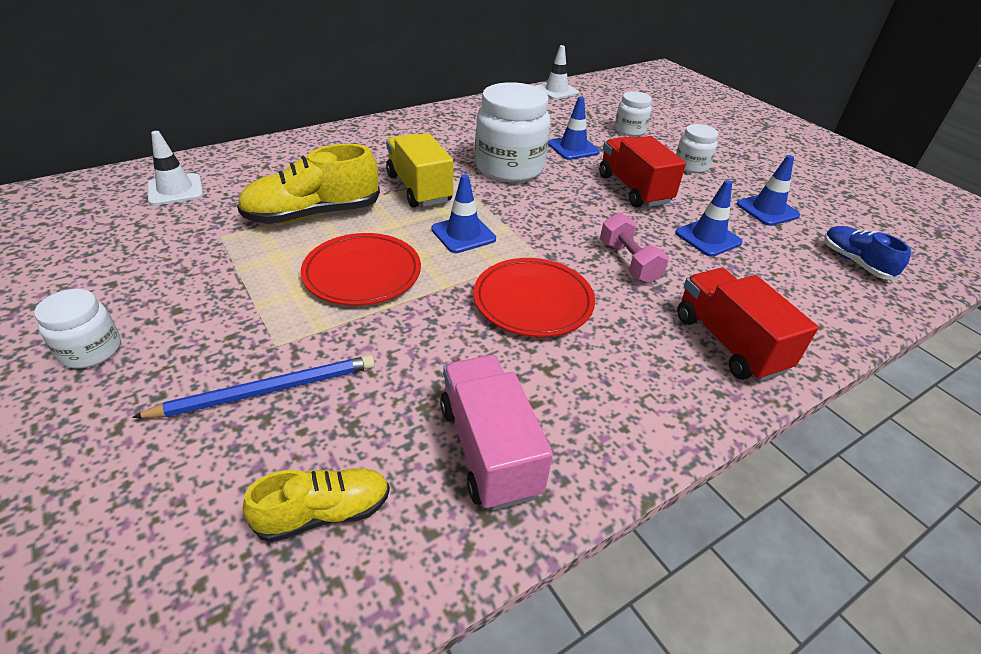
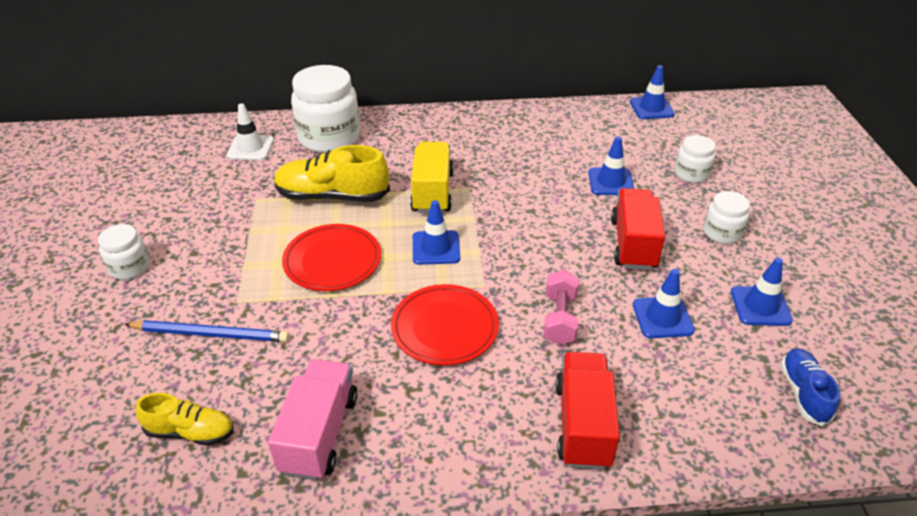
camera: 30 degrees right, 0 degrees up
white jar [475,82,550,183] -> white jar moved to [291,65,360,153]
white traffic cone [535,45,579,100] -> blue traffic cone [630,65,675,119]

